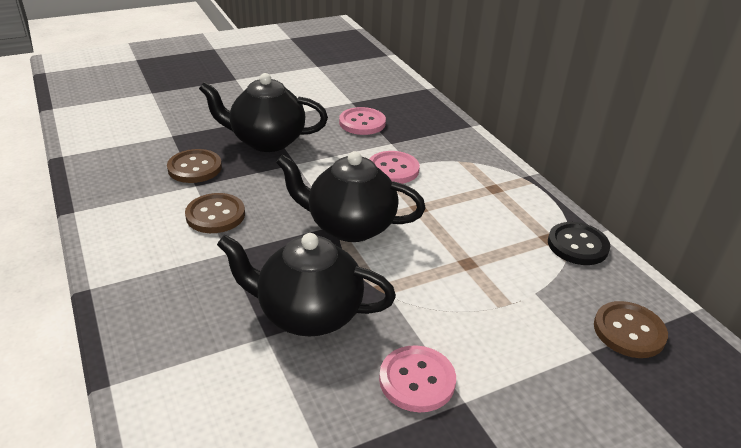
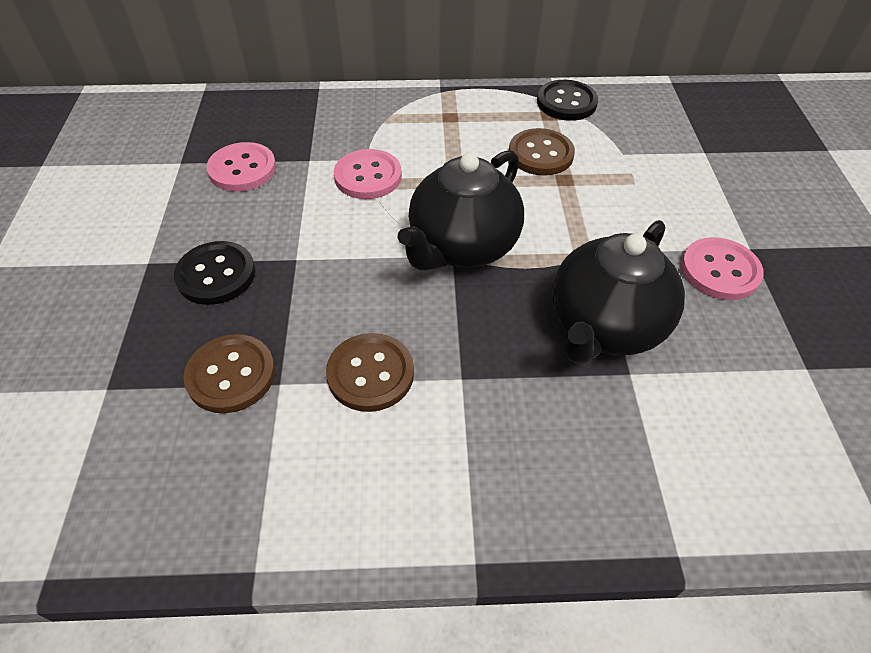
camera: 65 degrees left, 15 degrees up
black teapot [199,73,328,152] -> black button [174,241,255,305]
brown button [594,301,668,358] -> brown button moved to [509,128,575,176]

